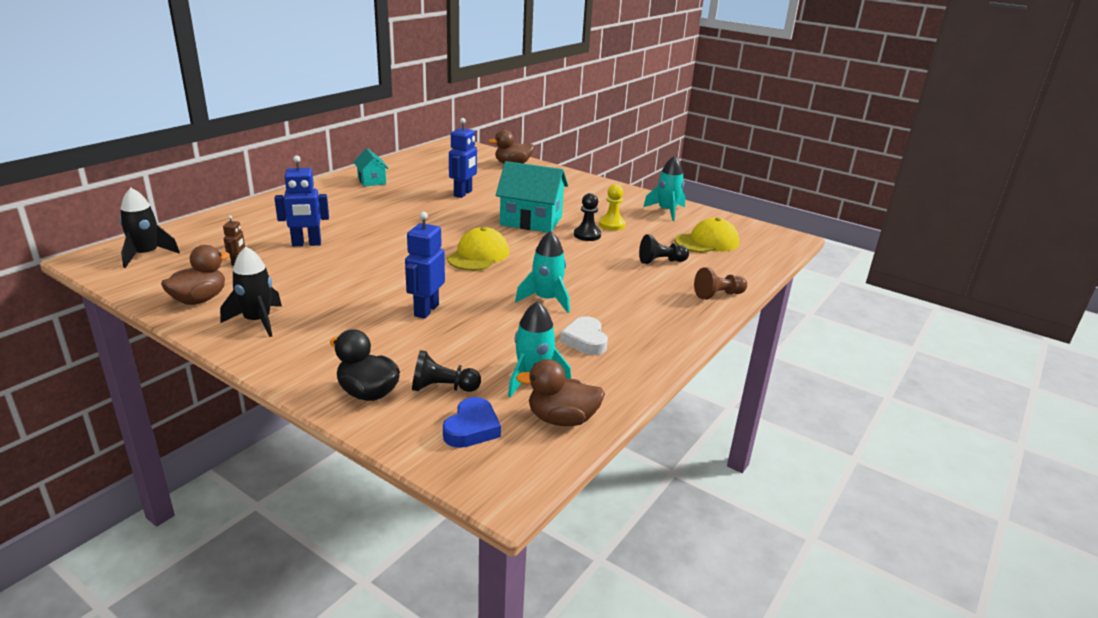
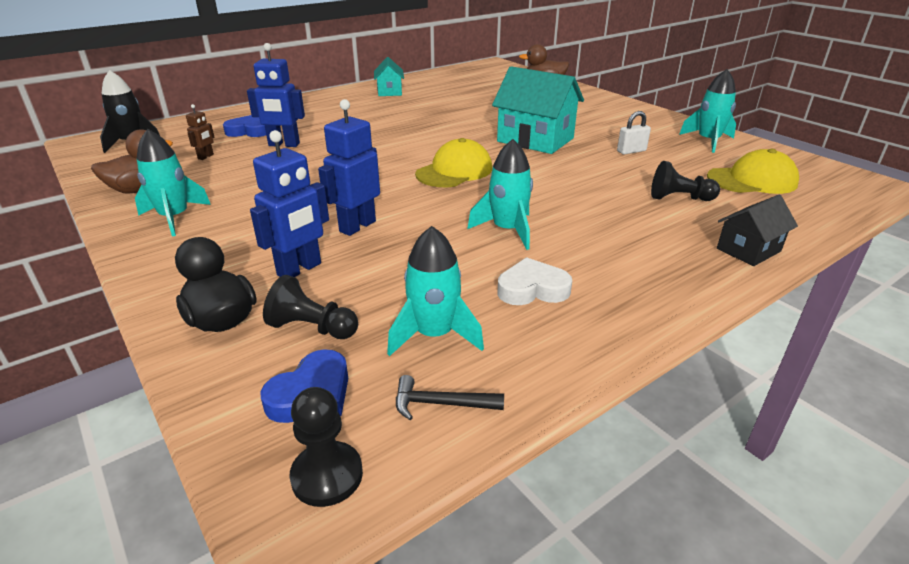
camera: 20 degrees right, 5 degrees up
black rocket [220,247,282,337] -> turquoise rocket [135,129,211,236]
blue robot [449,118,477,198] -> blue robot moved to [250,130,329,277]
brown duck [516,359,605,426] -> black hammer [396,375,504,420]
white heart [560,316,608,355] -> white heart turned 75 degrees clockwise [497,257,572,305]
black pawn [574,193,601,241] -> black pawn moved to [289,387,363,507]
yellow pawn [599,184,626,230] -> white padlock [617,111,651,155]
brown pawn [694,268,747,299] -> black house [717,195,798,266]
none -> blue heart [223,115,266,137]

